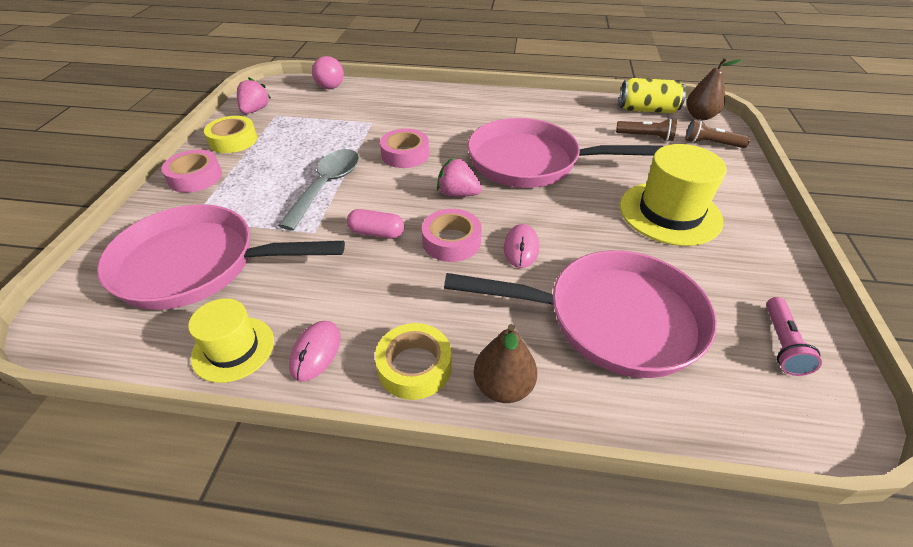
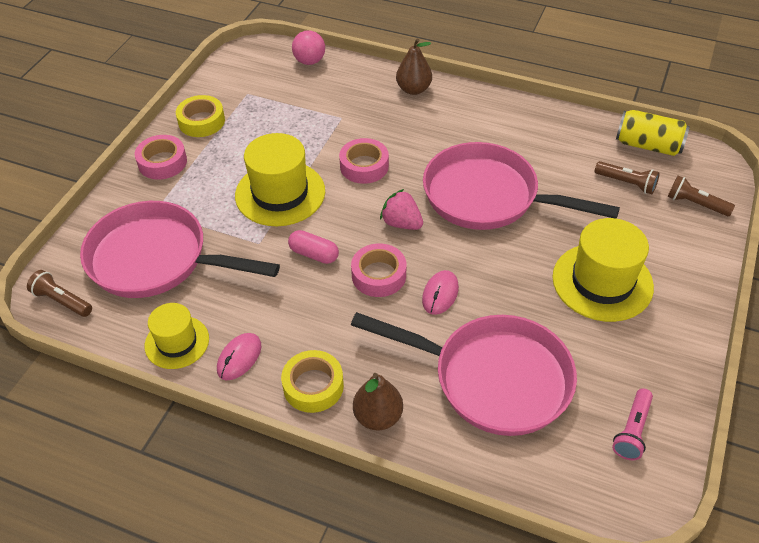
camera: 15 degrees right, 5 degrees up
pink strawberry [237,77,271,114] -> none
grey spoon [278,149,359,231] -> yellow hat [235,133,325,226]
brown pear [687,58,742,120] -> brown pear moved to [396,38,432,95]
none -> brown flashlight [27,270,92,317]

